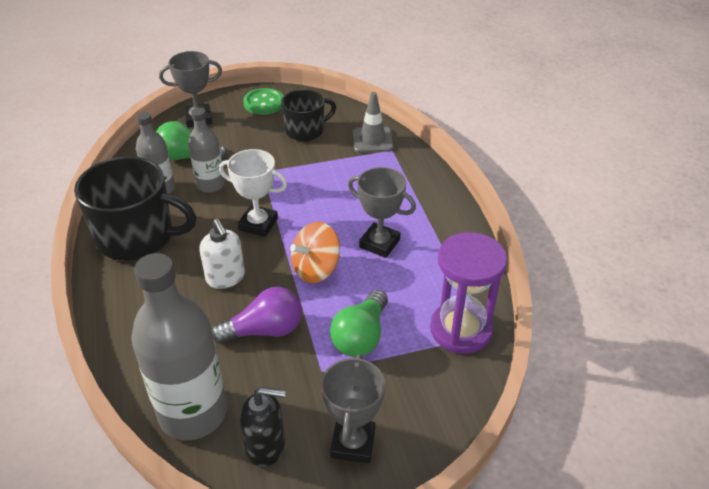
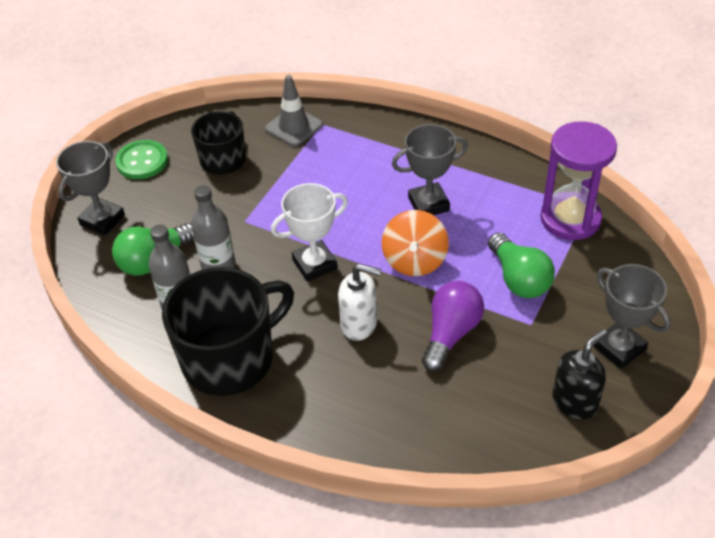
camera: 45 degrees left, 5 degrees up
grey bottle [131,253,227,441] -> none

